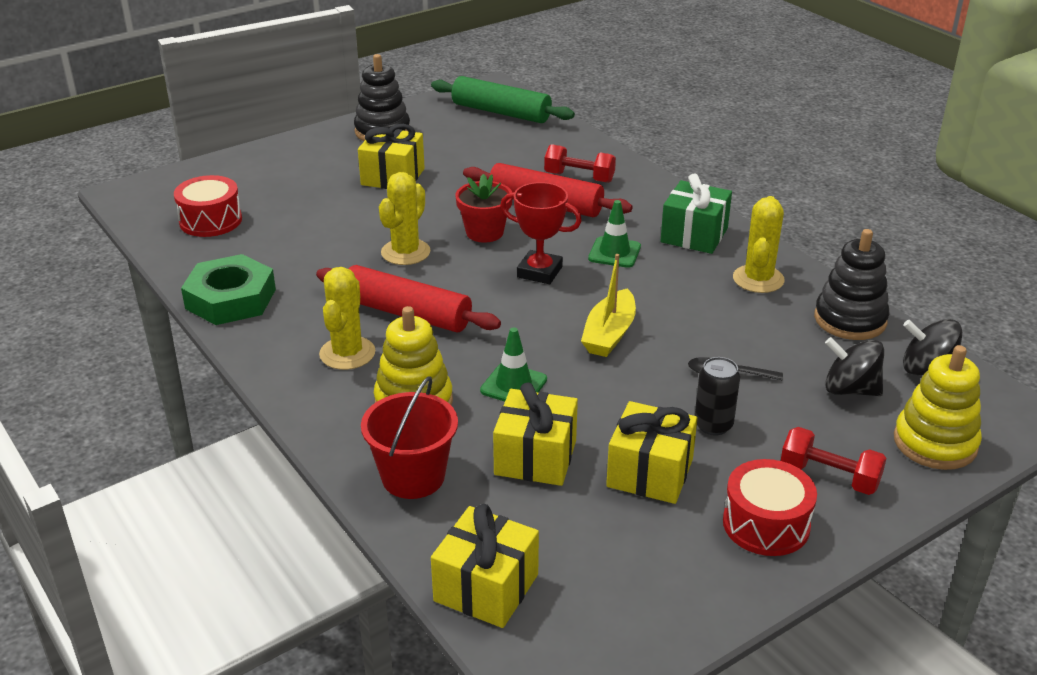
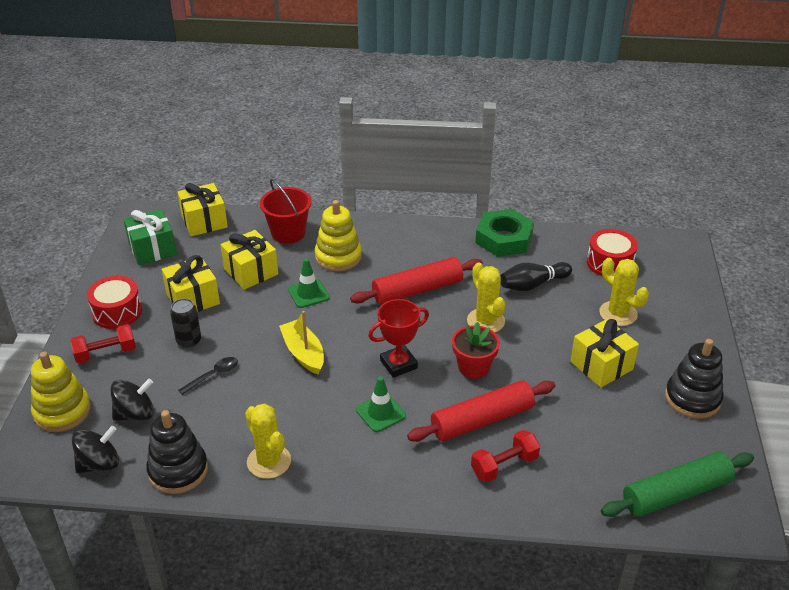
camera: 130 degrees right, 5 degrees up
yellow cactus [319,267,375,370] -> yellow cactus moved to [599,258,649,326]
green gift [660,173,732,254] -> green gift moved to [123,209,177,265]
none -> black bowling pin [500,262,572,291]

